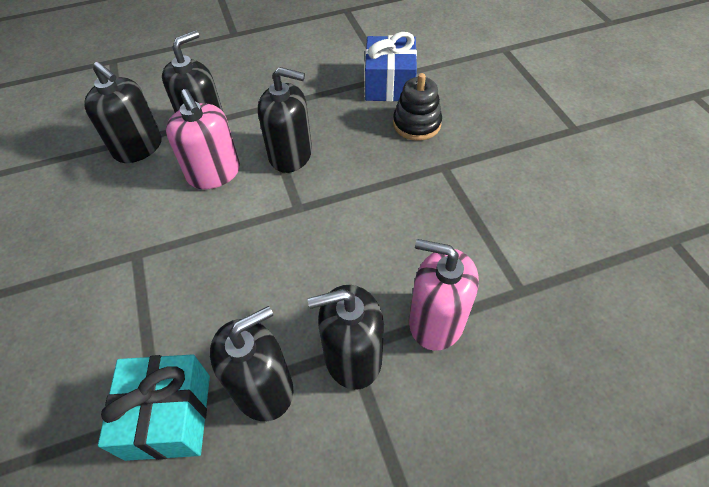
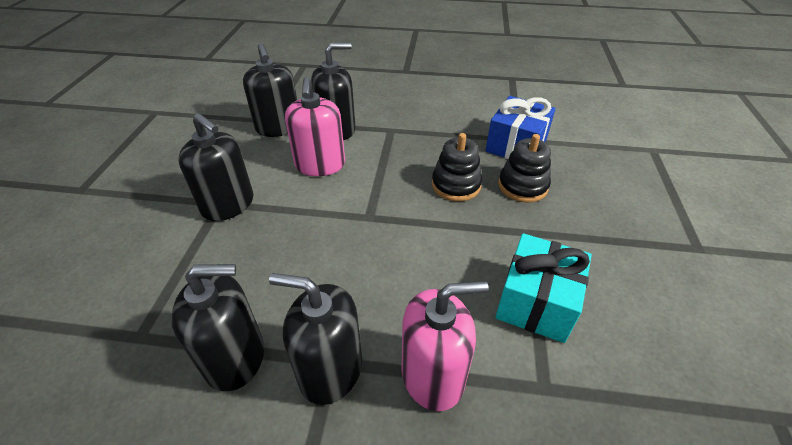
camera: 25 degrees right, 10 degrees down
turquoise gift [98,354,210,461] -> turquoise gift moved to [495,233,592,343]
black soap dispenser [258,67,312,173] -> black soap dispenser moved to [178,113,253,221]
pink soap dispenser [409,239,479,351] -> pink soap dispenser turned 120 degrees clockwise [401,281,489,411]
none -> black stacking toy [432,133,482,201]

